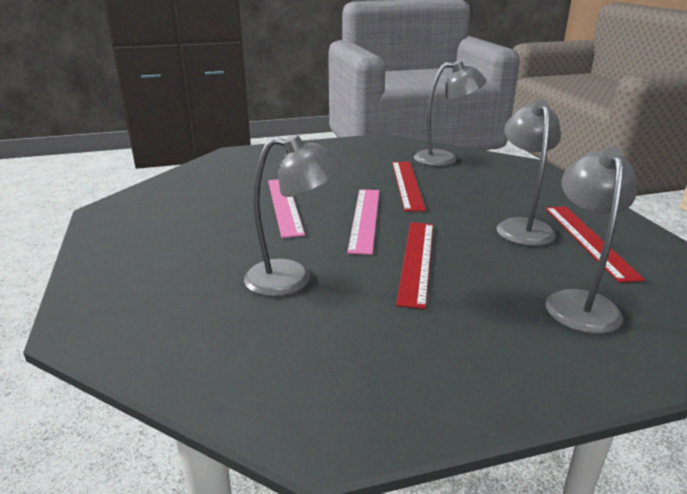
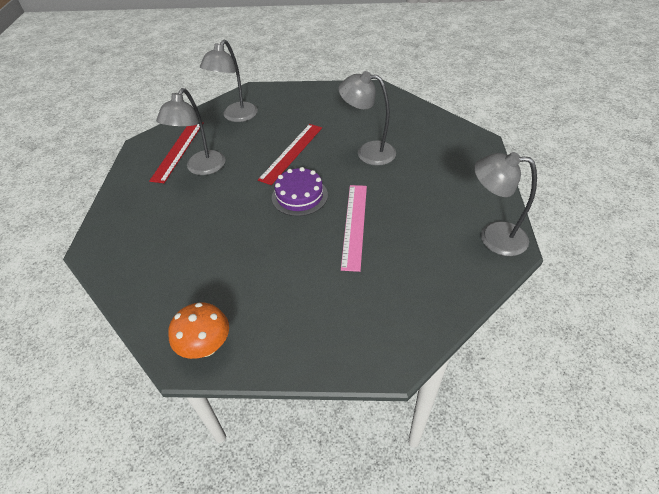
camera: 160 degrees left, 20 degrees up
pink ruler [347,189,379,255] -> purple cake [272,167,328,216]
red ruler [392,162,426,212] -> none
grey lamp [414,60,487,166] -> grey lamp moved to [474,152,537,256]
none -> orange mushroom [168,303,229,359]

